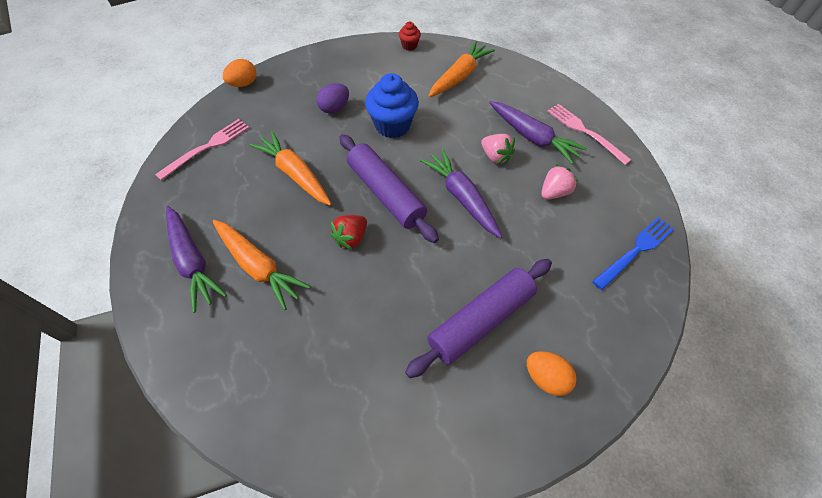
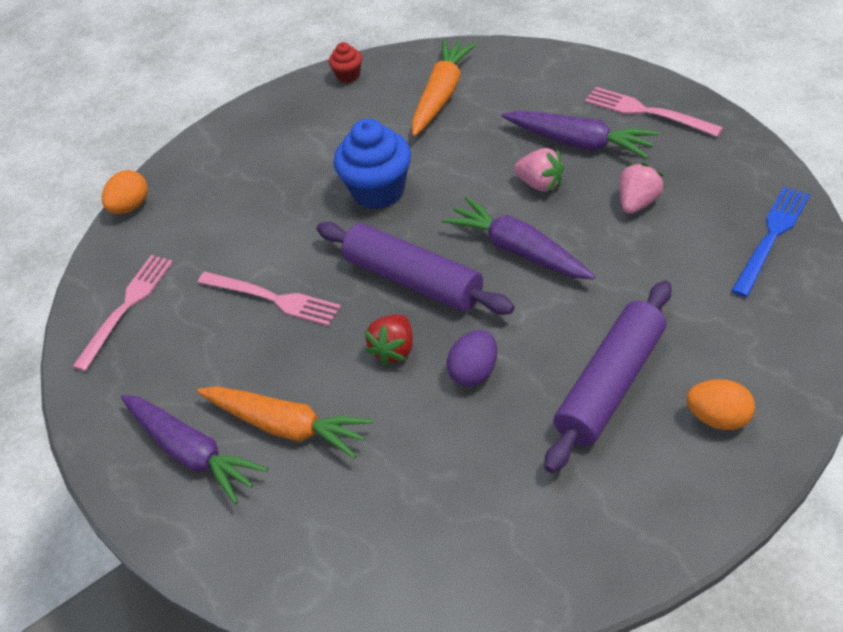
camera: 10 degrees left, 10 degrees down
orange carrot [250,131,332,206] -> pink fork [198,272,341,326]
purple egg [316,83,349,113] -> purple egg moved to [447,330,497,387]

